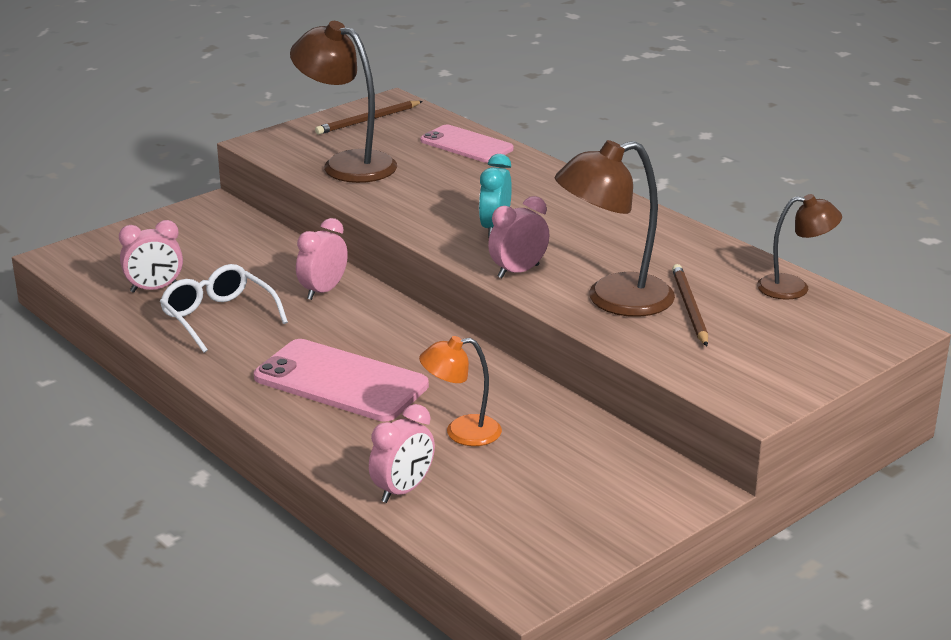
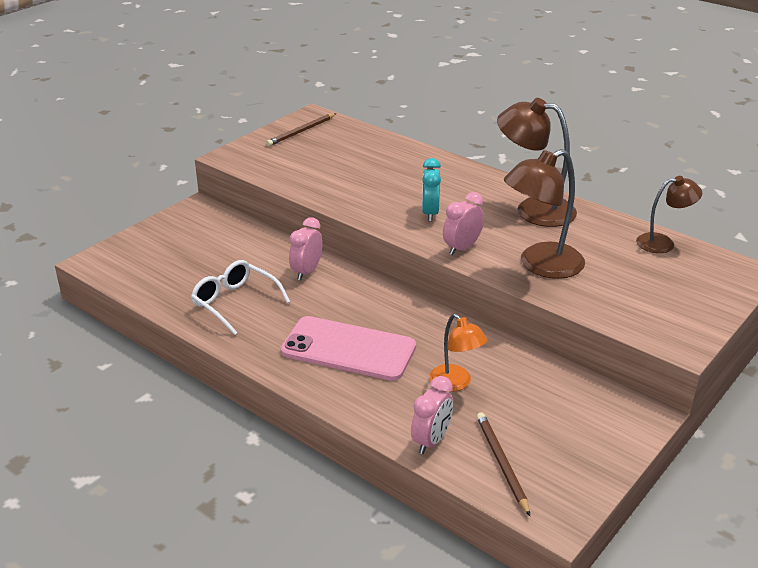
camera: 10 degrees left, 5 degrees up
pink clock [119,220,183,293] -> none
brown lamp [290,21,397,183] -> brown lamp moved to [497,98,577,227]
orange lamp [419,336,502,446] -> orange lamp turned 105 degrees counterclockwise [429,314,488,392]
pink phone [420,124,514,163] -> none
brown pencil [672,264,708,346] -> brown pencil moved to [477,412,530,516]

